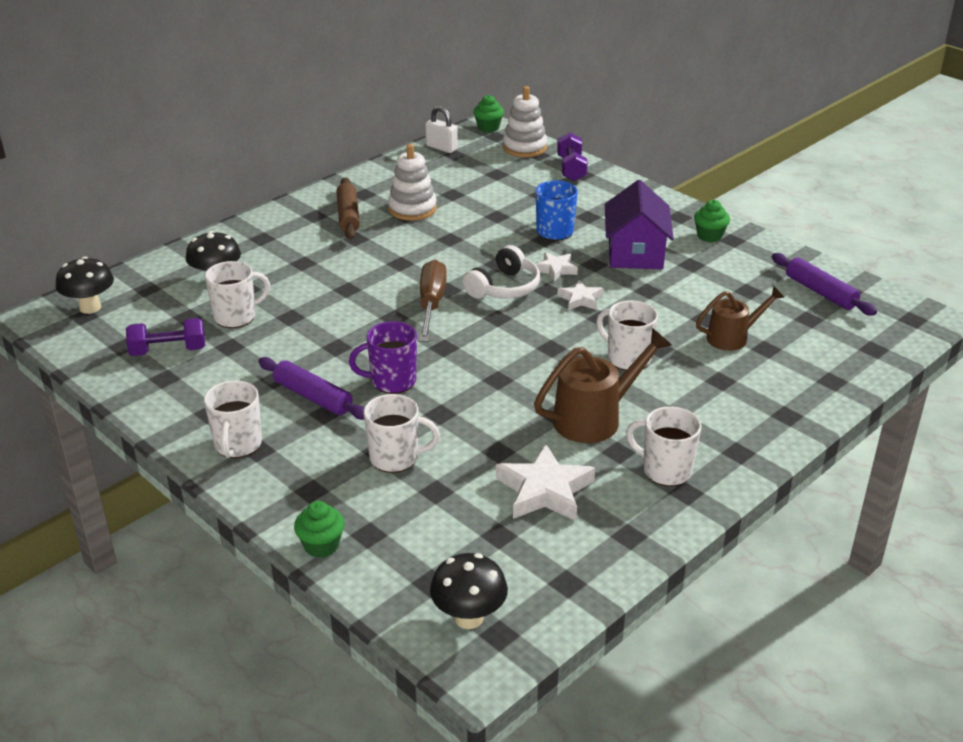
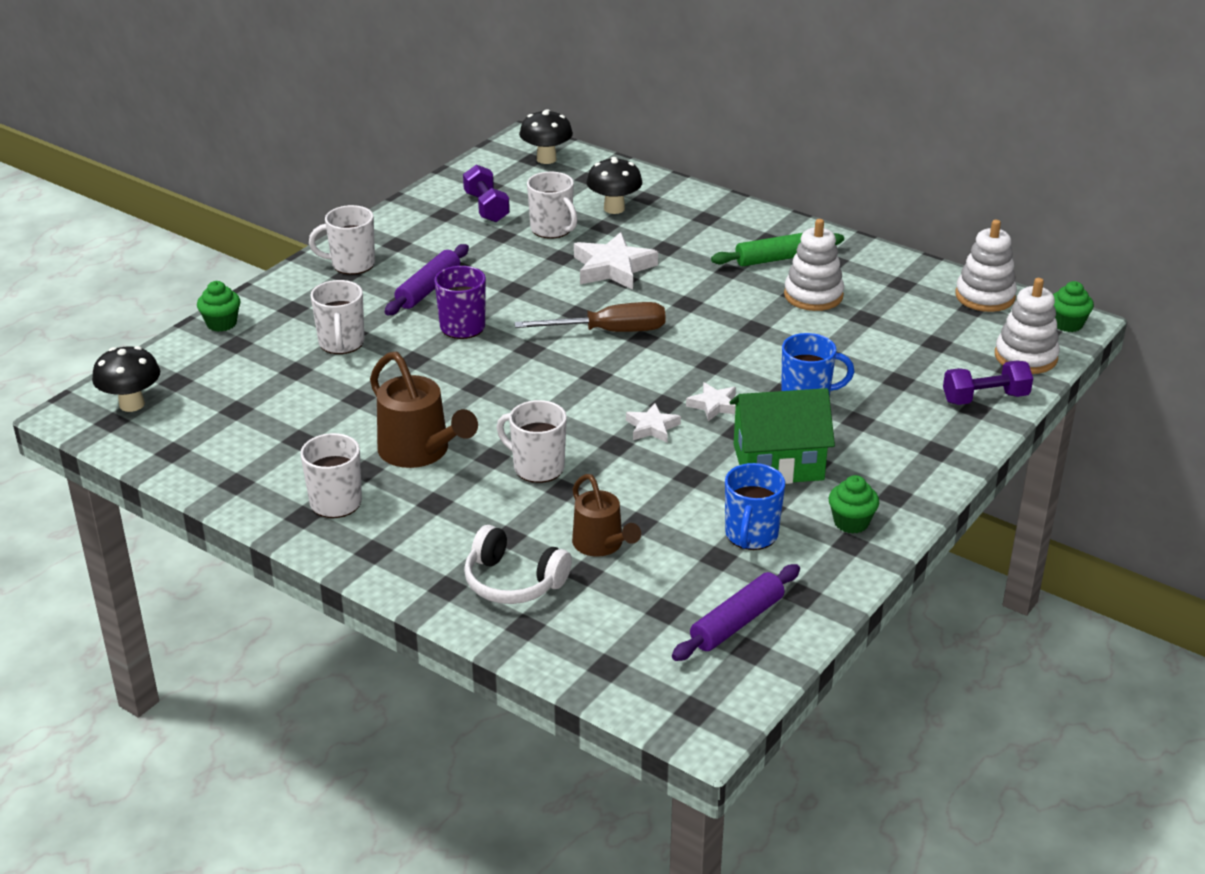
camera: 80 degrees right, 0 degrees up
brown rolling pin [337,177,360,239] -> green rolling pin [711,233,844,266]
white padlock [425,106,458,153] -> white stacking toy [955,220,1017,312]
white headphones [463,245,540,299] -> white headphones moved to [464,525,572,604]
white star [496,444,595,521] -> white star moved to [574,232,658,290]
white mug [596,300,658,371] -> white mug turned 90 degrees counterclockwise [497,400,567,483]
purple house [605,180,674,269] -> green house [730,388,835,484]
none -> blue mug [725,463,785,550]

